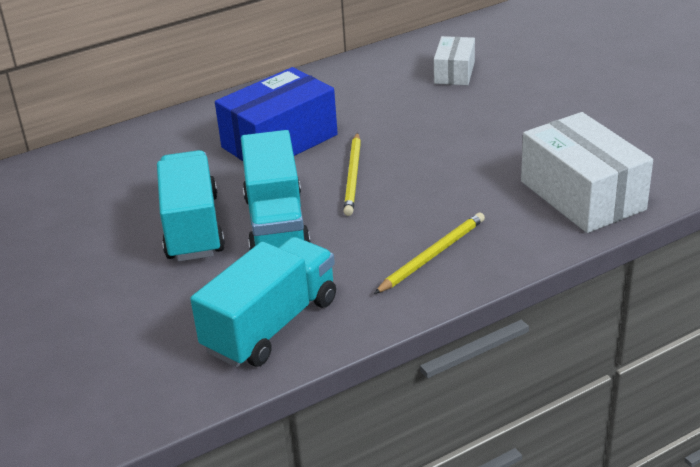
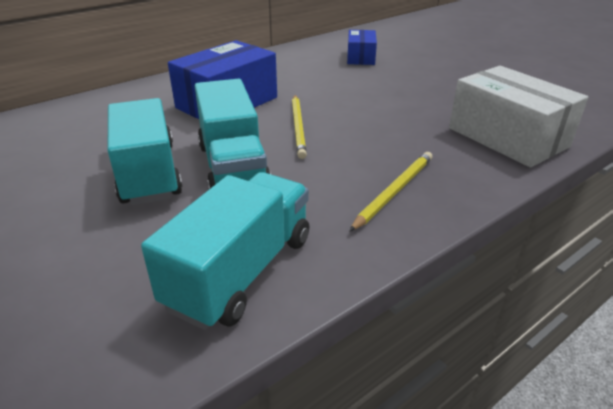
camera: 10 degrees left, 0 degrees up
white box [434,36,475,85] -> blue box [347,30,377,65]

